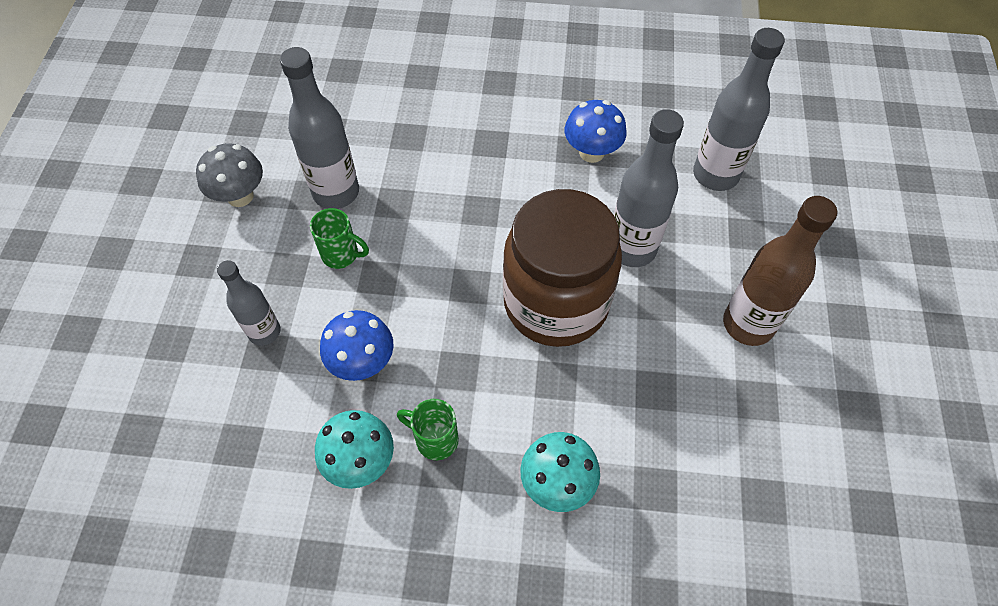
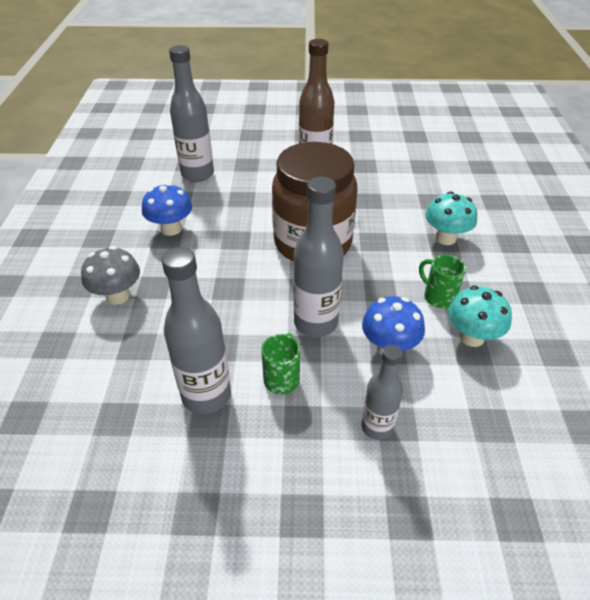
camera: 95 degrees left, 15 degrees down
grey mushroom [196,143,263,207] -> grey mushroom moved to [81,246,140,305]
green mug [397,399,459,460] -> green mug turned 120 degrees clockwise [419,255,466,308]
grey bottle [614,109,684,267] -> grey bottle moved to [293,177,344,337]

